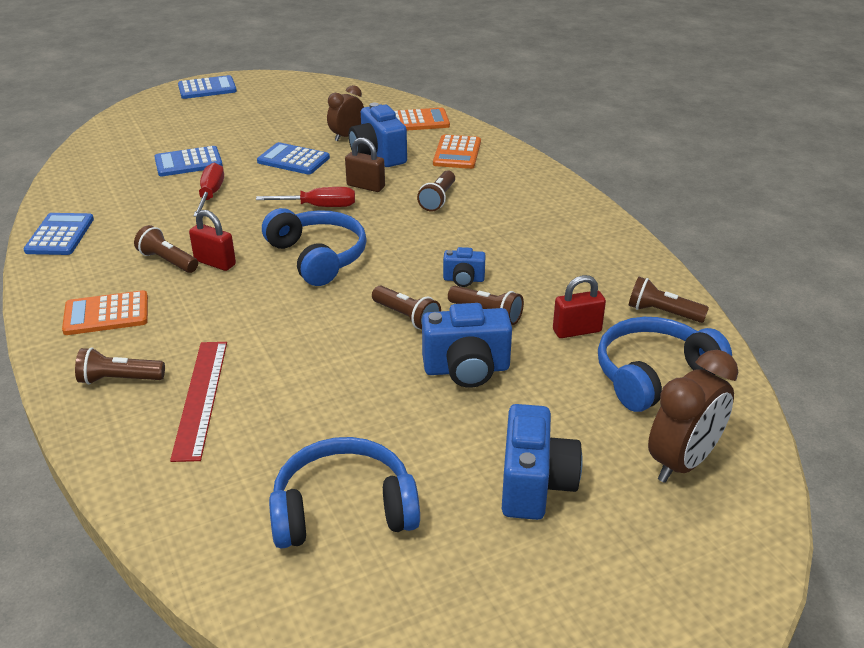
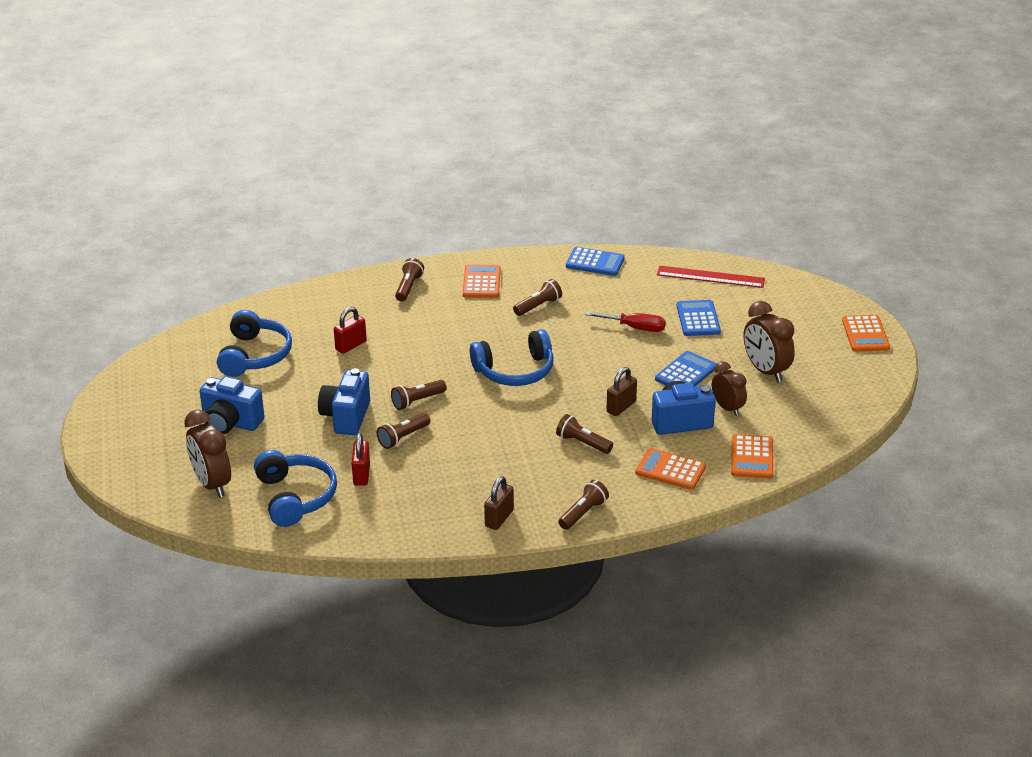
camera: 105 degrees right, 0 degrees up
red ruler [170,342,227,462] -> red ruler moved to [657,266,765,288]
blue calculator [178,75,237,99] -> orange calculator [842,315,890,352]
red padlock [189,210,236,271] -> red padlock moved to [334,307,367,354]
red screwdriver [256,187,355,207] -> none
blue camera [443,247,486,287] -> none
brown flashlight [629,277,709,323] -> brown flashlight moved to [558,480,609,530]
none -> brown padlock [484,476,514,530]
none -> brown clock [744,301,795,382]

